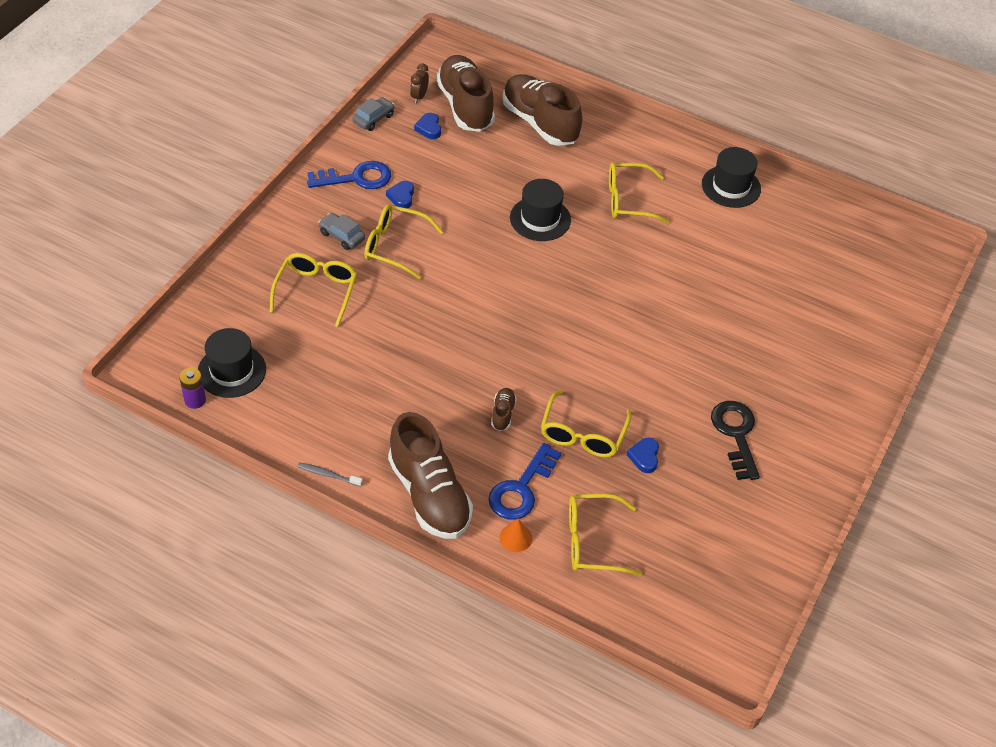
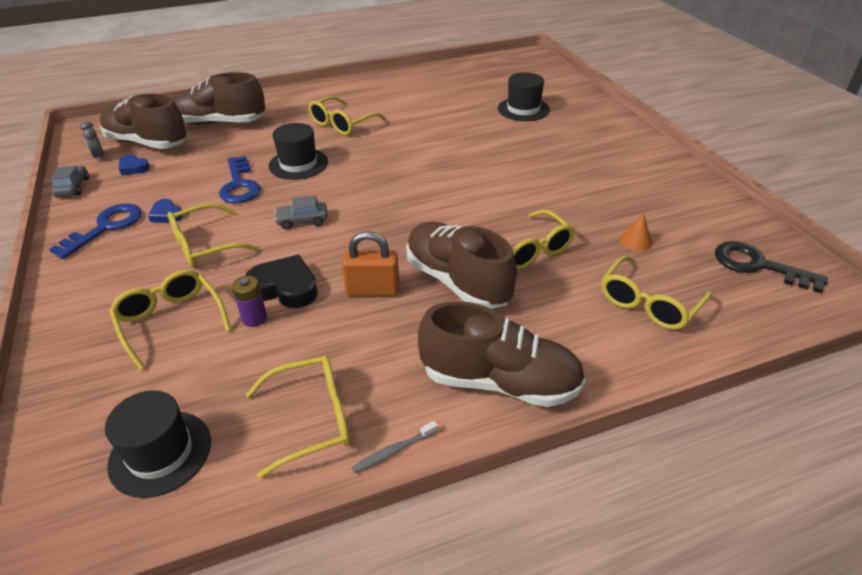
camera: 45 degrees left, 10 degrees down
purple battery [179,368,206,409] -> purple battery moved to [232,276,267,327]
grey car [318,213,365,250] -> grey car moved to [274,195,328,230]
brown clock [410,63,429,103] -> grey clock [80,121,104,162]
blue key [488,443,561,520] -> blue key moved to [219,156,261,203]
brown shoe [491,388,517,431] -> brown shoe [406,222,517,309], size x2.41
orange cone [500,519,532,552] -> orange cone moved to [620,213,652,251]
blue heart [627,438,659,473] -> none
black hat [702,147,761,208] -> black hat moved to [498,73,550,121]
black key [711,401,760,480] -> black key moved to [715,241,828,293]
none -> black heart [245,255,318,308]
none -> yellow glasses [246,356,350,479]
none -> orange padlock [342,231,399,296]

